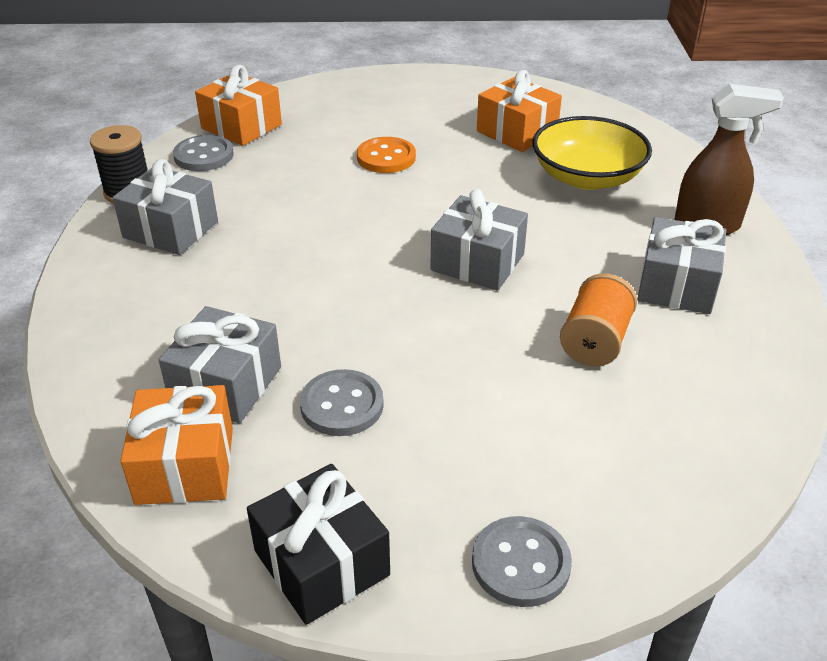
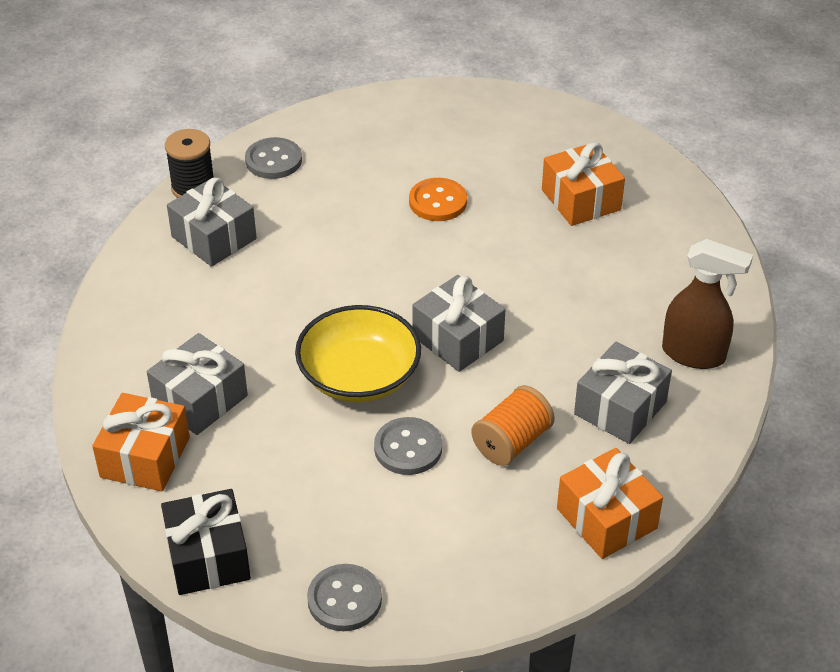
camera: 20 degrees right, 5 degrees up
orange gift [195,65,282,146] -> orange gift moved to [557,448,663,559]
grey button [300,369,384,436] -> grey button moved to [374,417,442,475]
yellow bowl [532,116,652,190] -> yellow bowl moved to [295,305,421,403]

